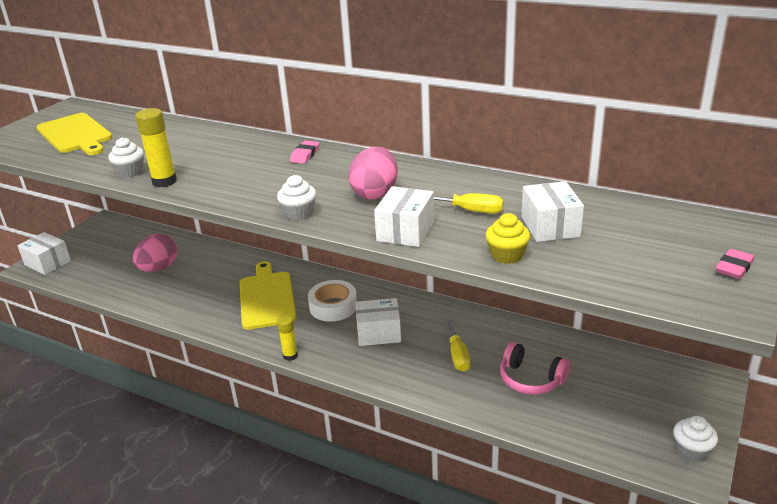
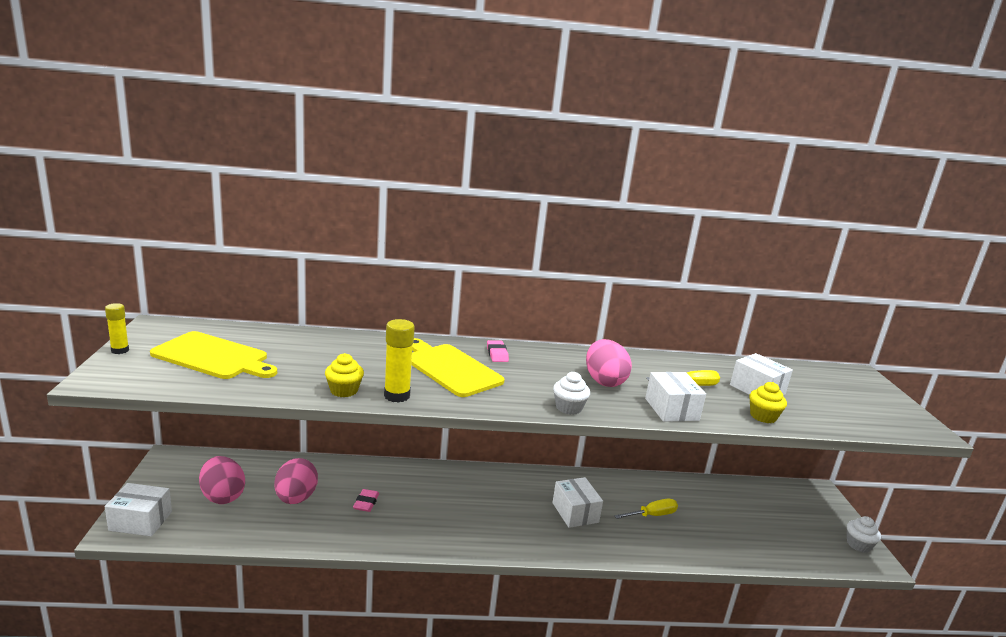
camera: 35 degrees left, 10 degrees down
white cupcake [108,137,144,178] -> yellow cupcake [325,353,364,397]
yellow cutting board [240,261,297,330] -> yellow cutting board moved to [411,338,504,397]
yellow glue stick [277,315,298,361] -> yellow glue stick moved to [105,303,129,354]
white tape [308,280,357,322] -> none
white box [356,298,401,346] -> white box turned 75 degrees counterclockwise [552,477,603,528]
yellow screwdriver [446,317,471,371] -> yellow screwdriver turned 75 degrees counterclockwise [614,499,678,519]
pink headphones [500,342,570,395] -> none
pink eraser [716,249,754,279] -> pink eraser moved to [353,489,379,512]
none -> pink egg [199,456,245,504]

